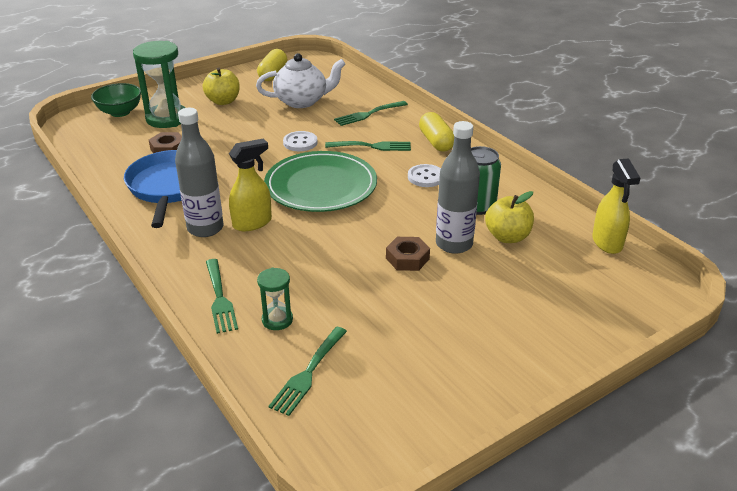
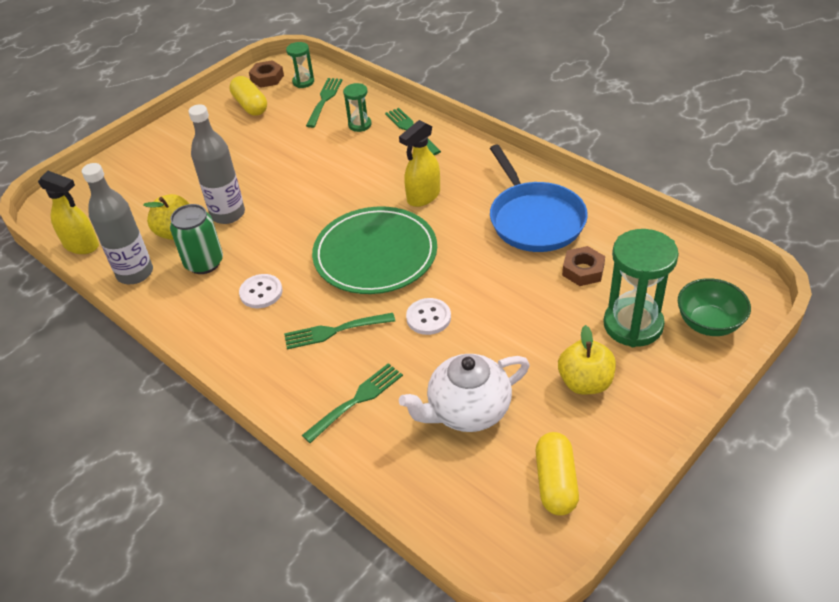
camera: 170 degrees right, 10 degrees up
grey bottle [175,108,224,237] -> grey bottle moved to [82,163,153,284]
brown nut [386,237,430,271] -> brown nut moved to [249,60,284,88]
yellow capsule [419,112,454,151] -> yellow capsule moved to [230,76,267,116]
yellow spray bottle [592,159,640,254] -> yellow spray bottle turned 135 degrees clockwise [38,171,99,254]
none -> green hourglass [286,42,314,88]

